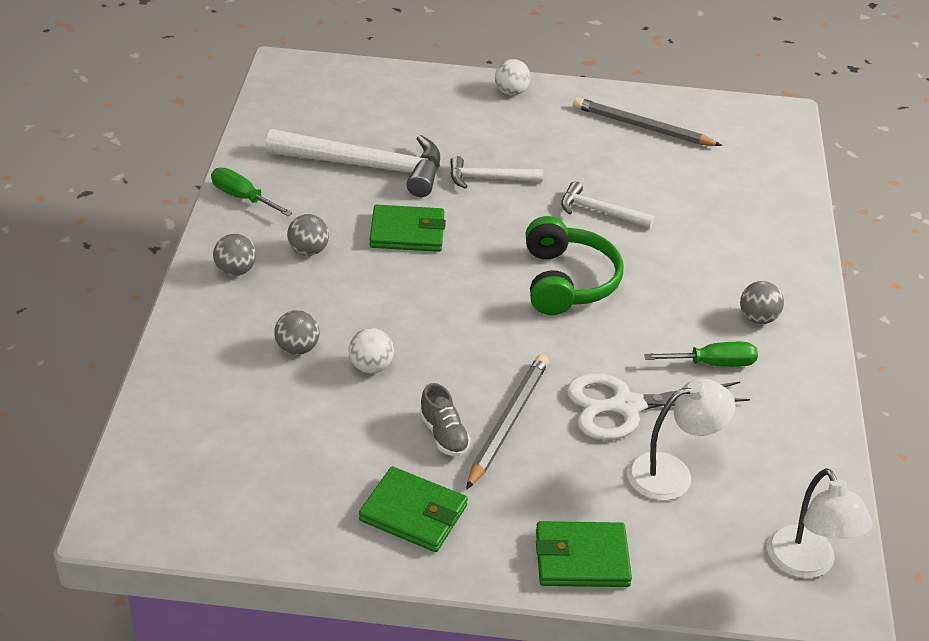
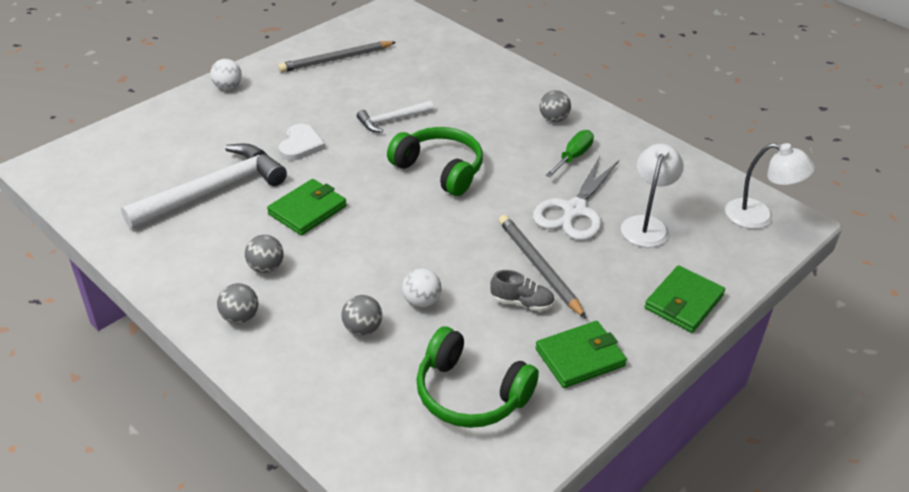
camera: 50 degrees left, 0 degrees up
green screwdriver [211,168,293,216] -> none
white hammer [450,156,543,189] -> white heart [279,124,325,160]
none -> green headphones [416,326,539,428]

